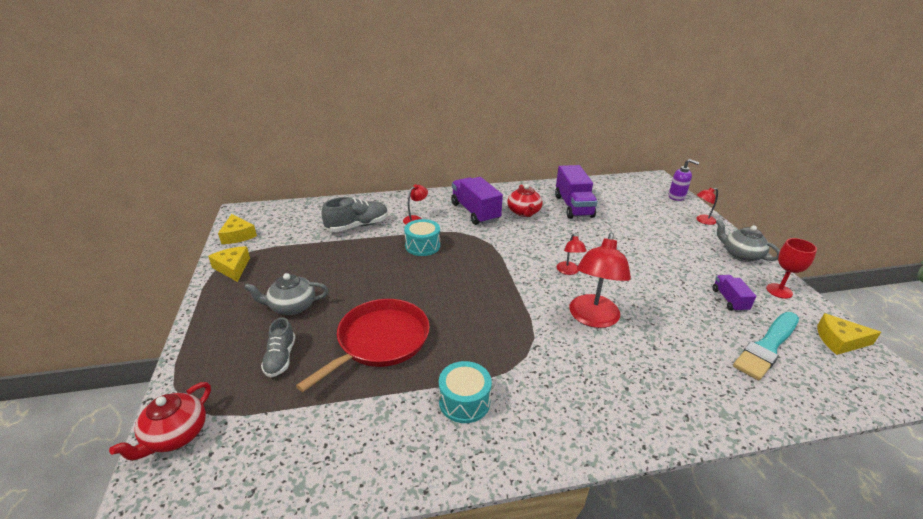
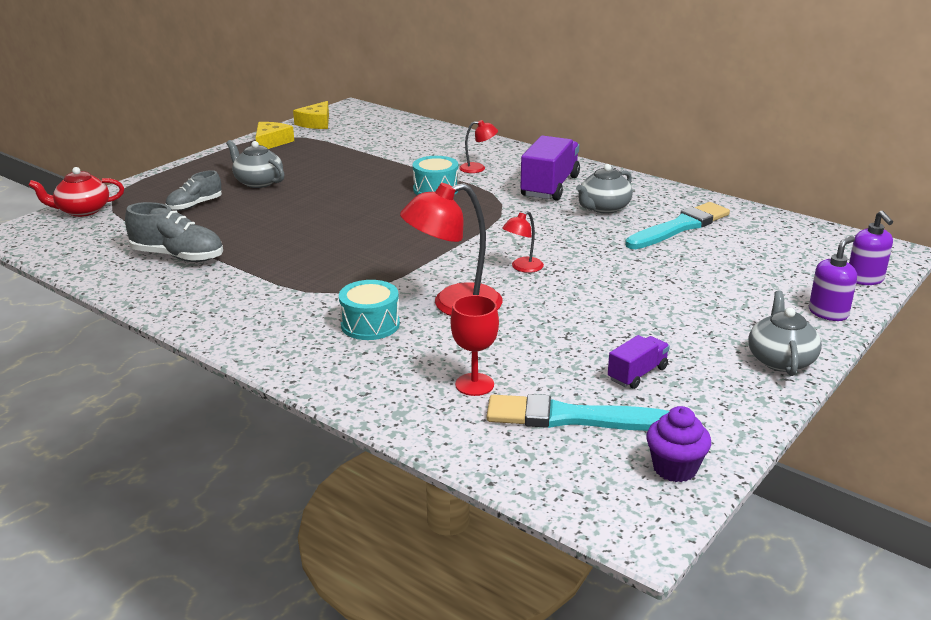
camera: 50 degrees right, 5 degrees down
red pan [296,299,430,392] -> none
grey shoe [321,197,388,232] -> grey shoe moved to [125,202,223,262]
turquoise drum [439,361,492,423] -> turquoise drum moved to [339,280,400,340]
red teapot [507,184,543,217] -> grey teapot [576,164,633,214]
purple truck [555,165,598,219] -> turquoise brush [625,202,730,249]
red lamp [696,188,718,225] -> purple soap dispenser [809,236,857,321]
red goblet [766,238,817,299] -> red goblet moved to [451,295,499,396]
yellow cheese [817,313,881,355] -> purple cupcake [646,406,711,482]

